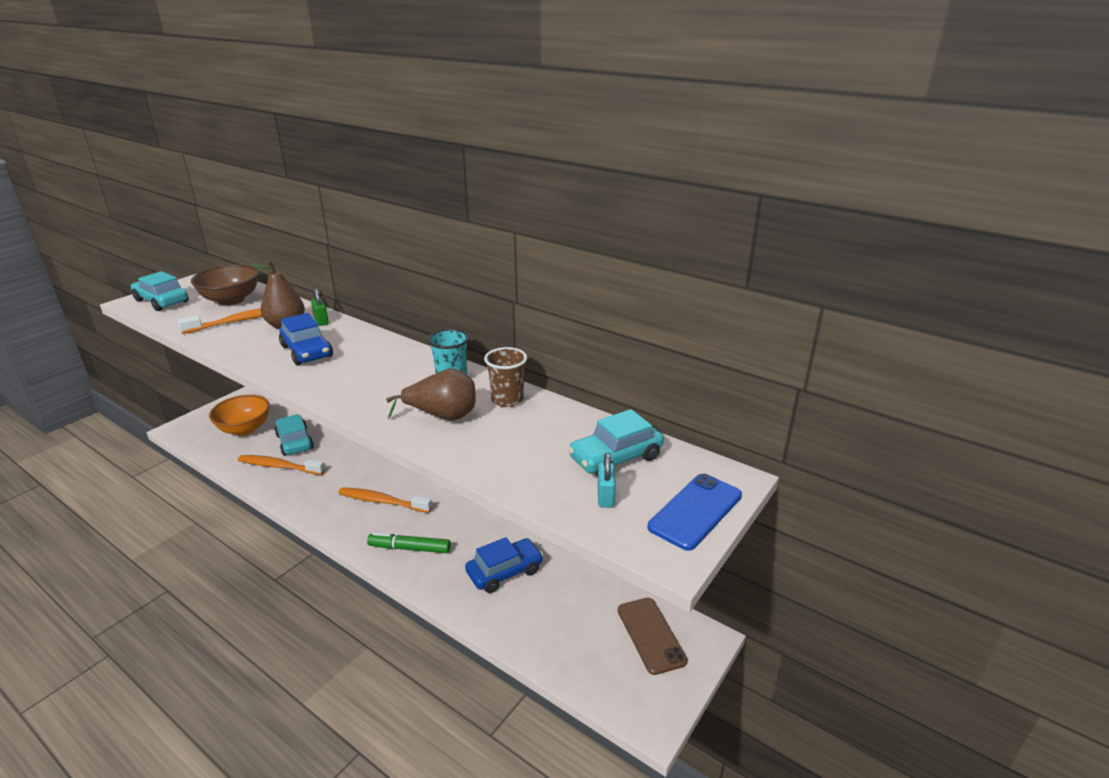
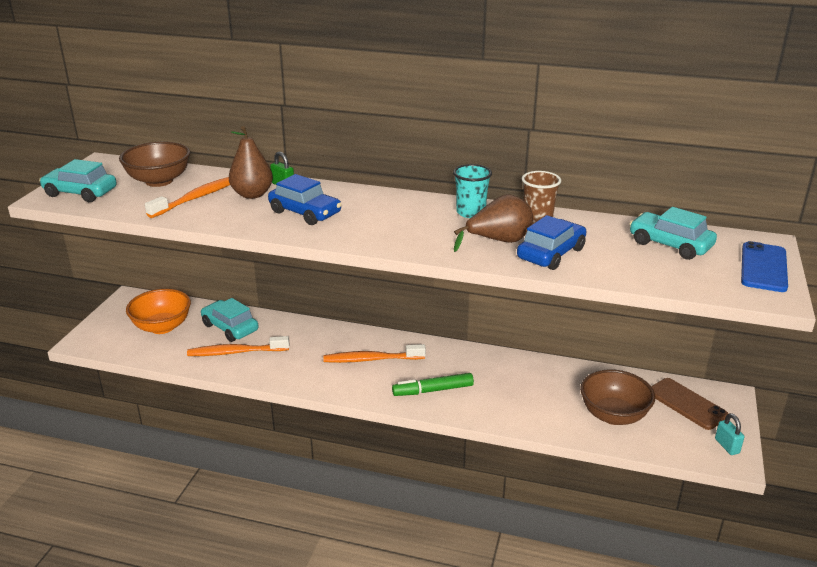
camera: 20 degrees left, 0 degrees up
blue car [465,537,543,593] -> blue car moved to [517,215,586,270]
turquoise car [568,409,664,476] -> turquoise car turned 90 degrees clockwise [629,207,717,260]
turquoise padlock [598,453,616,508] -> turquoise padlock moved to [715,413,744,455]
none -> brown bowl [580,369,655,425]

